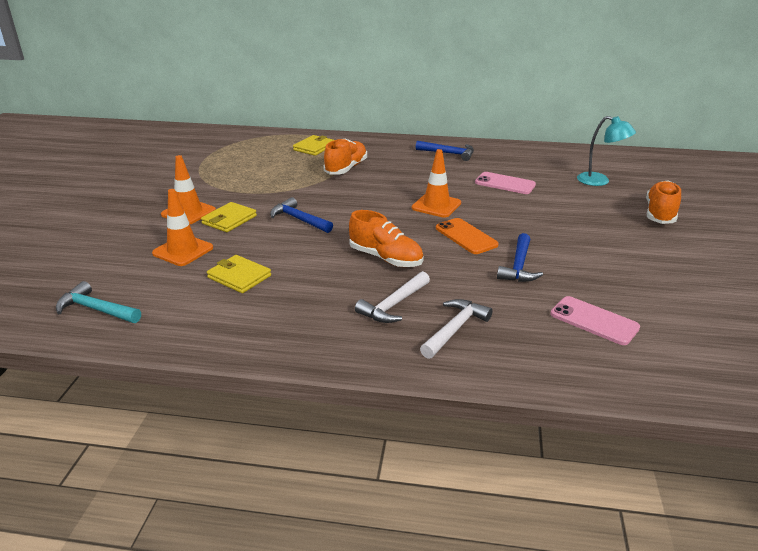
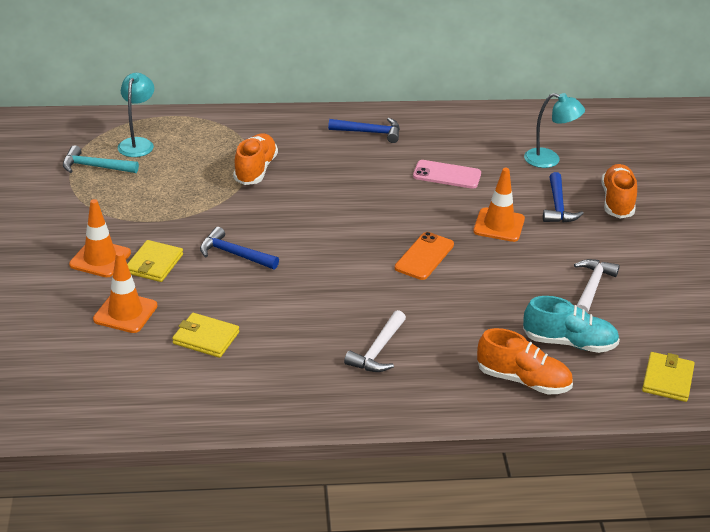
camera: 15 degrees left, 5 degrees up
turquoise hammer [56,281,141,323] -> turquoise hammer moved to [63,145,139,173]
yellow wallet [293,135,334,156] -> yellow wallet moved to [642,352,695,402]
orange shoe [349,210,424,267] -> orange shoe moved to [477,328,573,394]
orange traffic cone [412,149,461,218] -> orange traffic cone moved to [473,168,525,242]
white hammer [420,299,493,359] -> white hammer moved to [574,259,620,313]
orange phone [436,218,499,254] -> orange phone turned 75 degrees clockwise [395,232,454,280]
blue hammer [497,233,543,282] -> blue hammer moved to [543,172,584,223]
pink phone [550,296,640,345] -> turquoise shoe [523,296,620,353]
none -> turquoise lamp [117,73,154,157]

